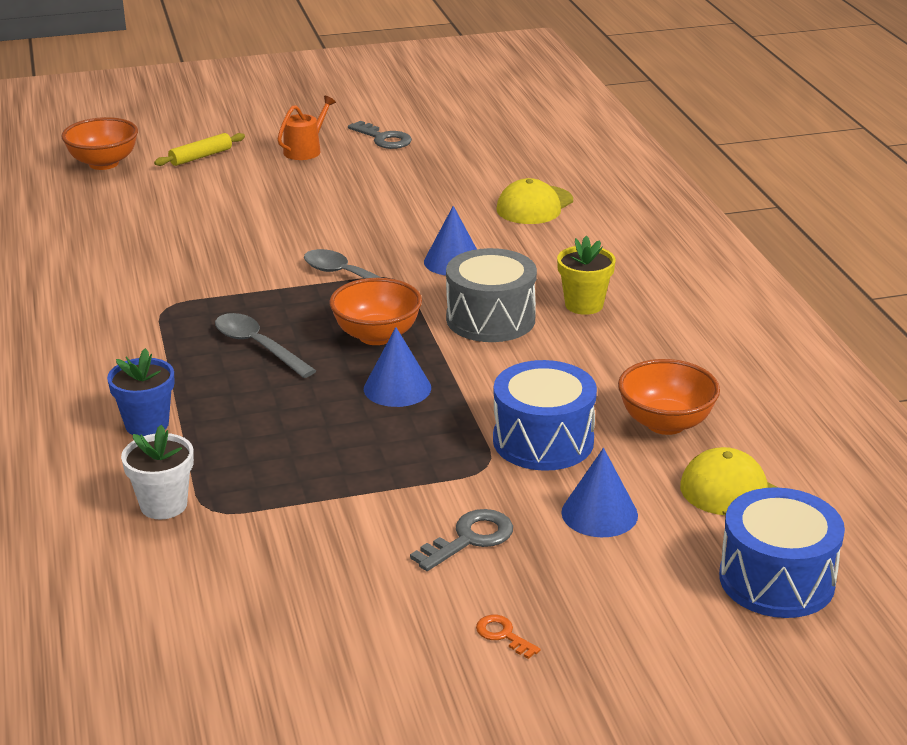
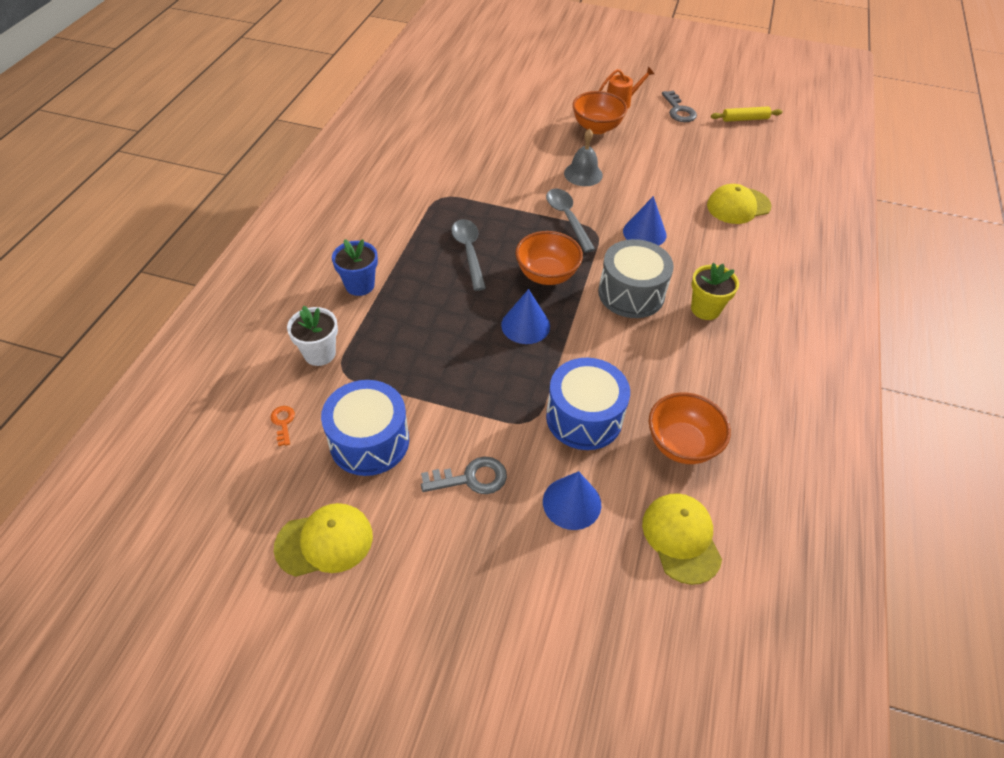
camera: 30 degrees right, 20 degrees up
orange bowl [61,117,138,170] -> orange bowl moved to [573,91,628,134]
yellow rolling pin [154,133,245,166] -> yellow rolling pin moved to [711,107,783,122]
orange key [476,615,541,659] -> orange key moved to [271,406,295,446]
blue drum [719,487,845,618] -> blue drum moved to [321,380,409,476]
none -> yellow cap [274,503,373,577]
none -> grey bell [564,129,603,186]

